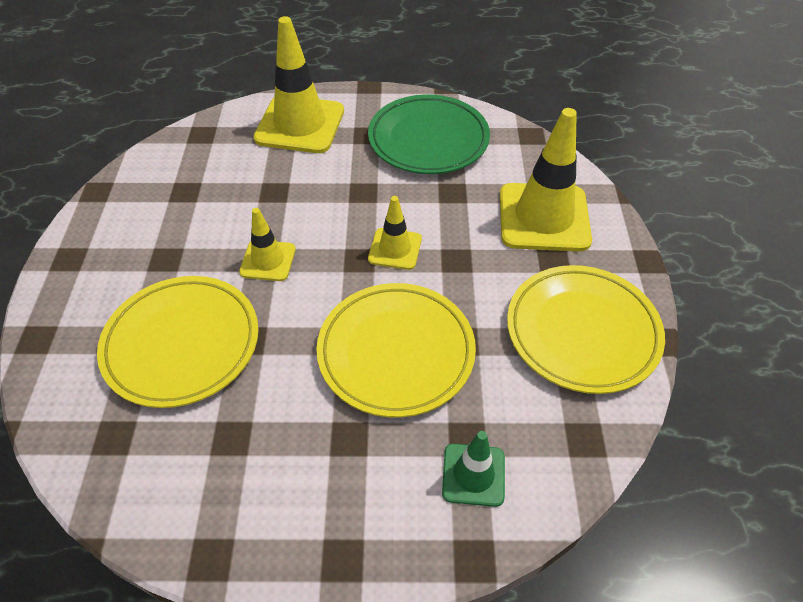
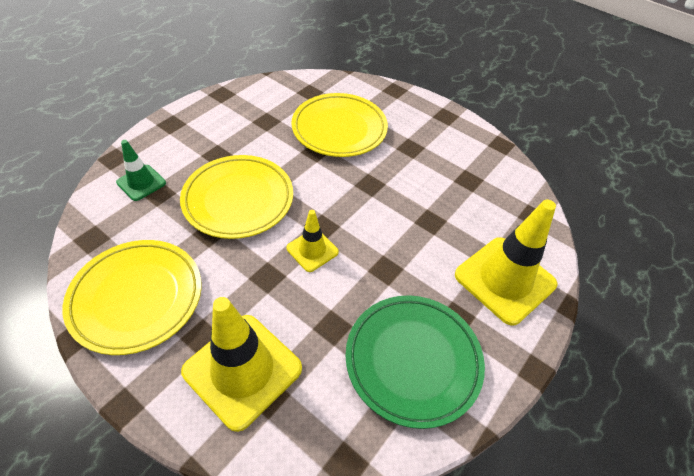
camera: 125 degrees right, 0 degrees up
yellow traffic cone [239,208,296,281] -> none

